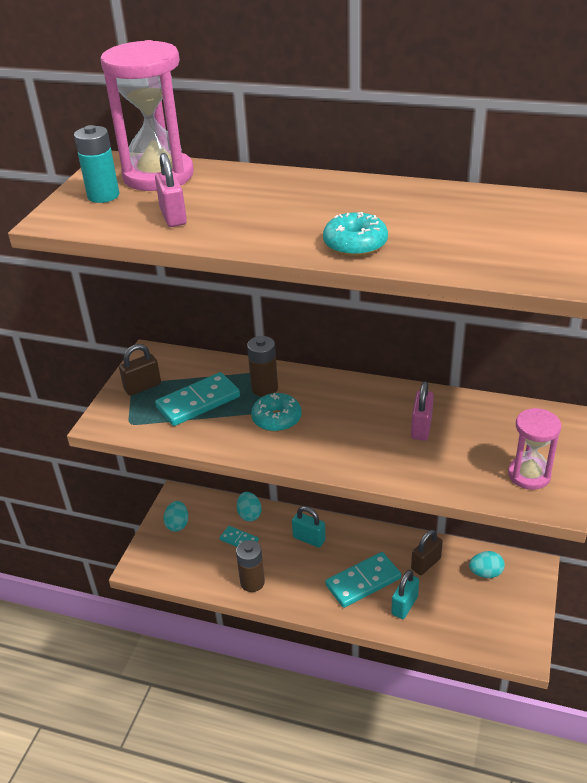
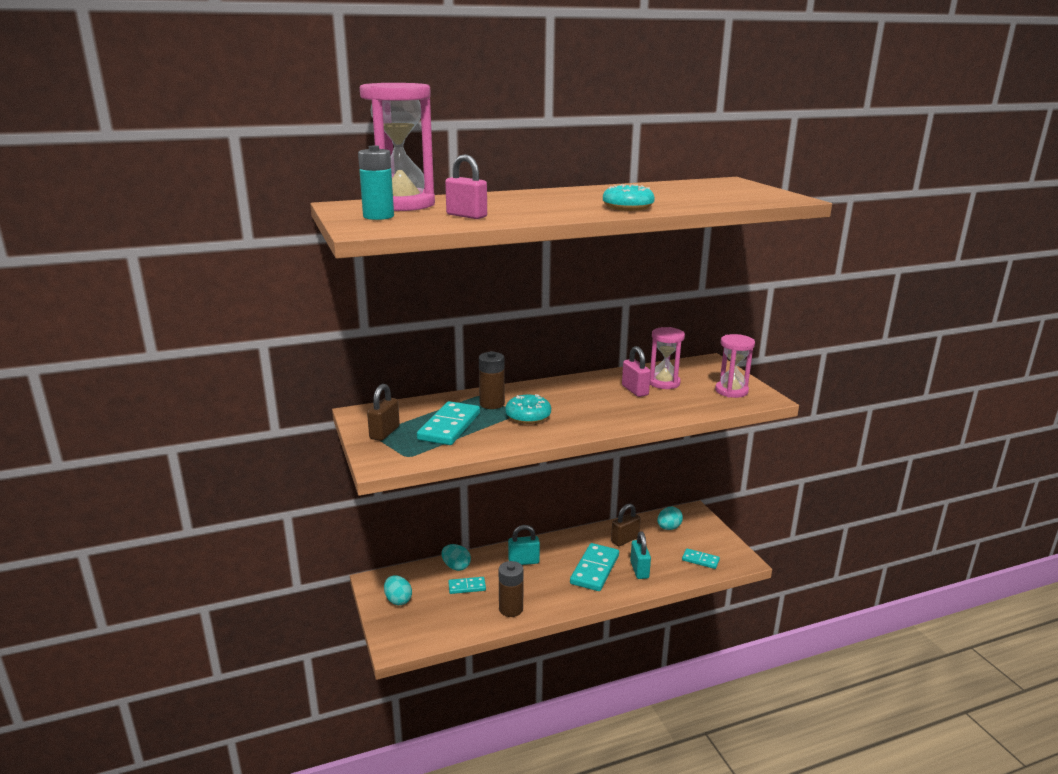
camera: 40 degrees left, 15 degrees down
brown padlock [411,530,443,575] -> brown padlock turned 45 degrees clockwise [611,504,641,546]
none -> pink hourglass [650,327,685,389]
none -> turquoise domino [682,548,720,569]

